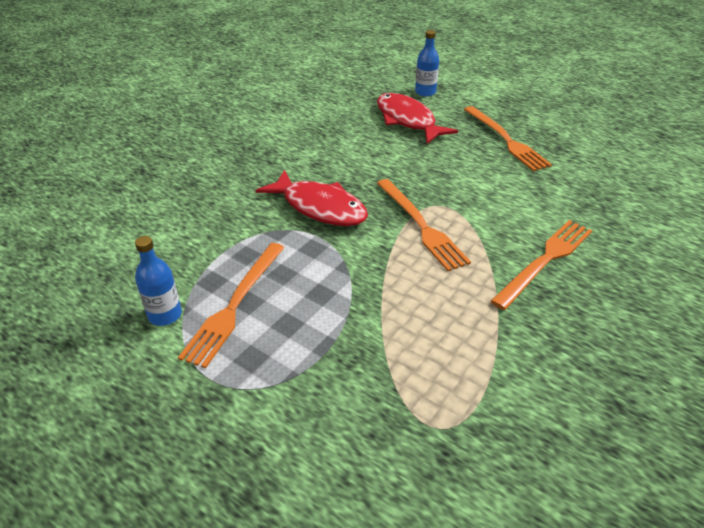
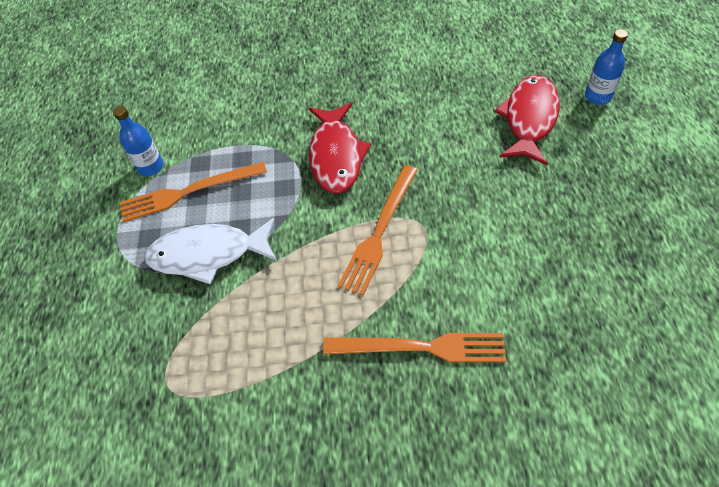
camera: 55 degrees right, 15 degrees up
orange fork [464,106,552,171] -> none
none -> white fish [144,218,277,284]

